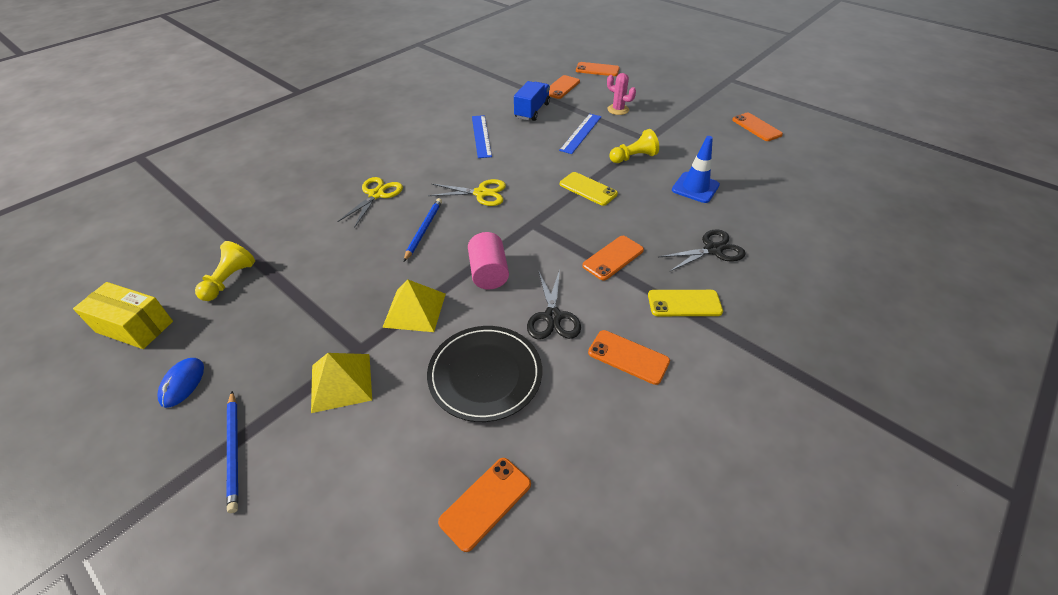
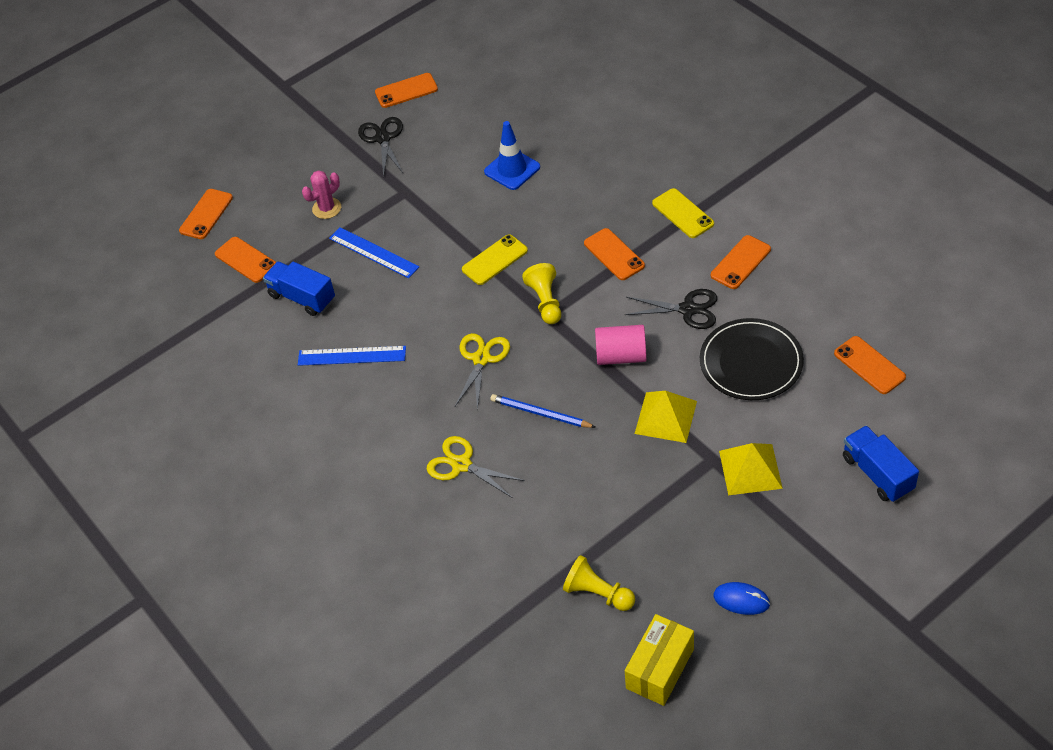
camera: 75 degrees left, 5 degrees up
blue pencil [227,391,238,513] -> none
yellow pawn [609,129,659,163] -> yellow pawn moved to [522,263,561,324]
yellow phone [648,290,723,316] -> yellow phone turned 45 degrees counterclockwise [652,188,714,238]
black scissors [659,229,745,272] -> black scissors moved to [358,117,403,178]
none -> blue truck [843,426,919,502]

